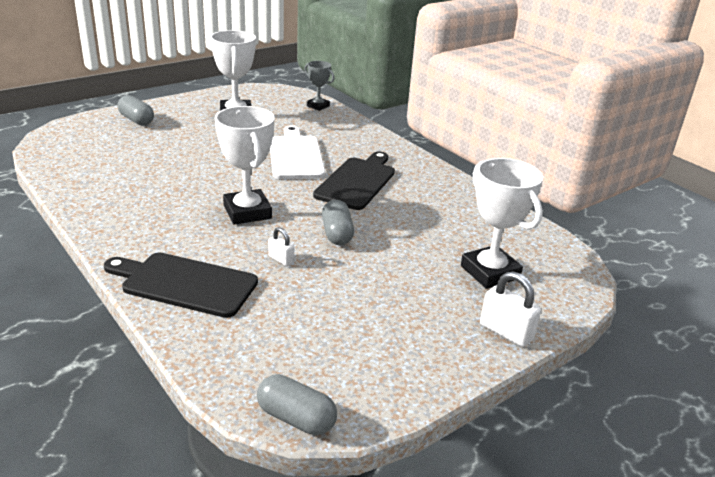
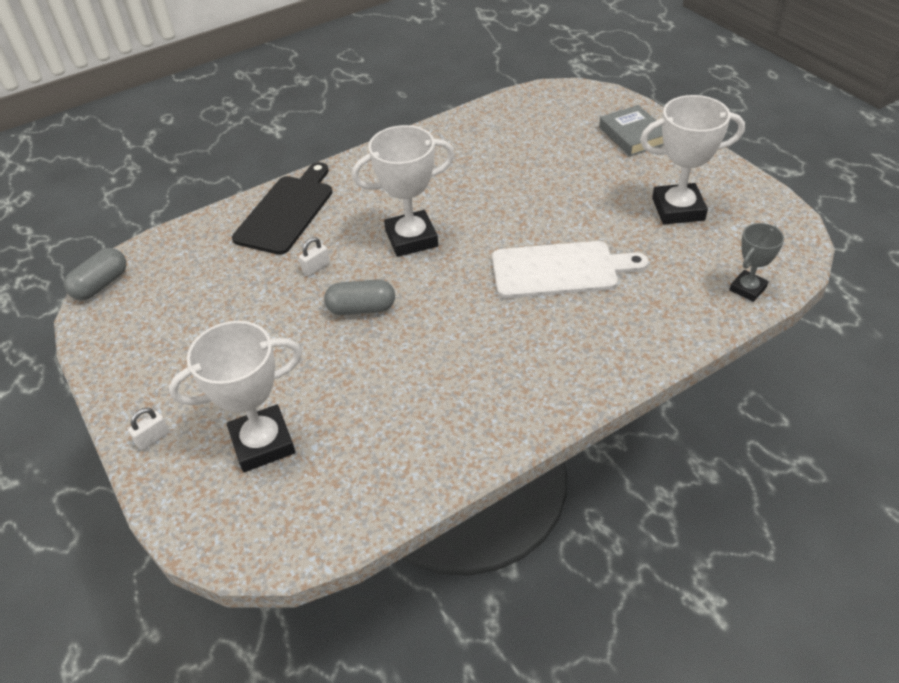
camera: 100 degrees right, 15 degrees up
grey capsule [118,95,154,126] -> grey book [599,105,664,156]
black cutting board [313,151,395,210] -> none
white padlock [480,271,541,347] -> white padlock [128,408,170,450], size x0.58

